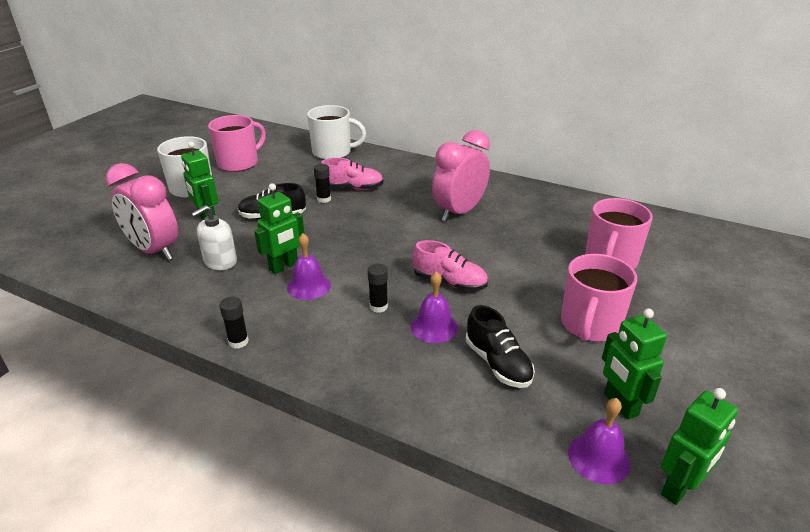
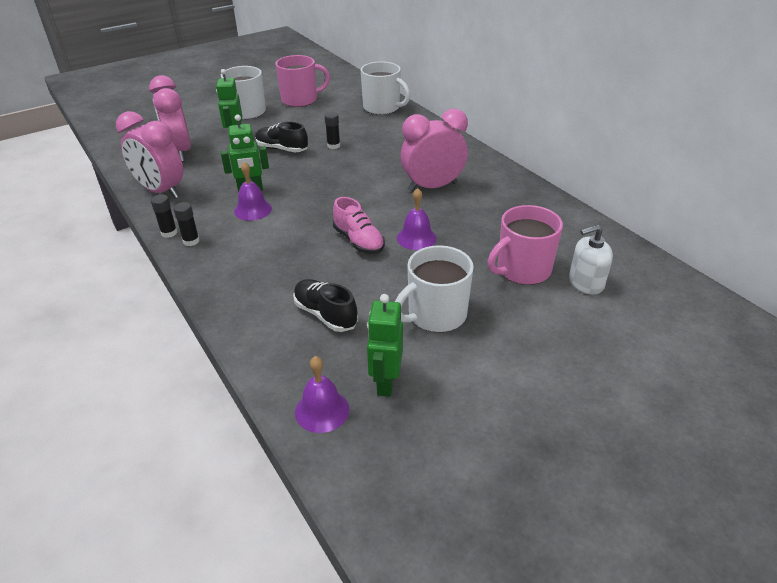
camera: 30 degrees right, 5 degrees up
white soap dispenser [191,205,237,270] -> white soap dispenser moved to [569,225,613,295]
pink shoe [321,158,383,190] -> none
black glue stick [368,264,388,313] -> black glue stick moved to [173,202,200,246]
purple bell [411,271,458,343] -> purple bell moved to [397,188,437,250]
black shoe [466,305,535,388] -> black shoe turned 135 degrees clockwise [293,279,358,332]
pink mug [561,254,637,342] -> white mug [395,245,474,332]
green robot [661,388,738,505] -> none
none -> pink clock [116,111,183,198]

